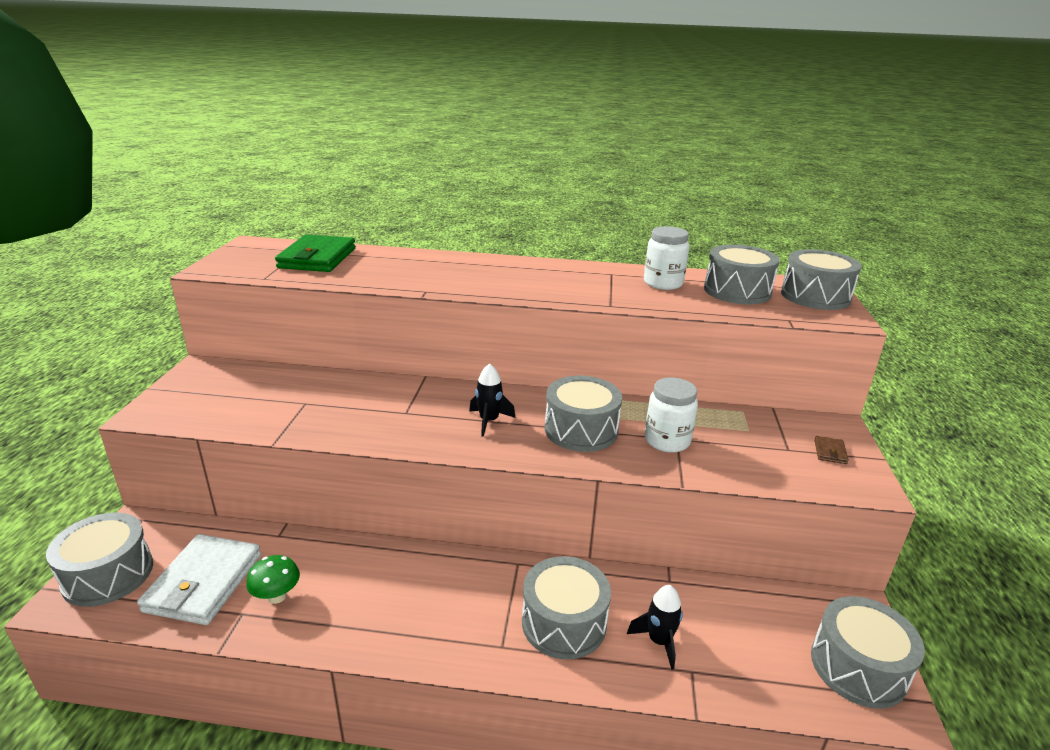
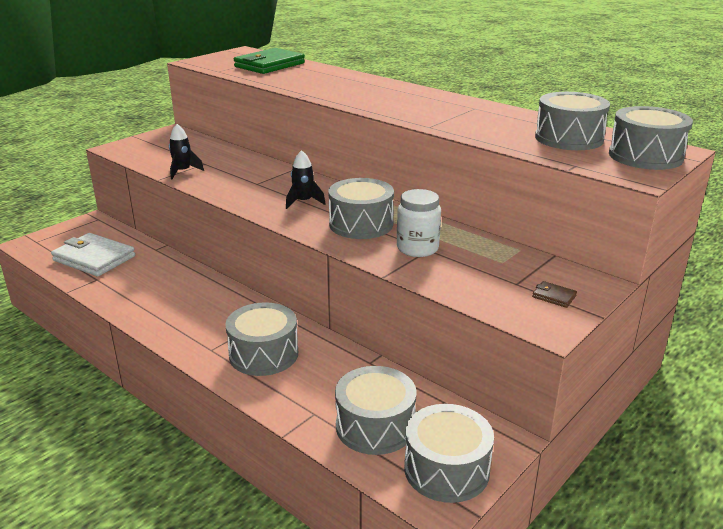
camera: 35 degrees right, 0 degrees up
grey drum [46,512,153,607] -> grey drum moved to [335,366,416,455]
white wallet [137,534,261,625] -> white wallet turned 75 degrees clockwise [51,233,135,276]
green mushroom [246,555,300,604] -> none
black rocket [627,585,683,670] -> black rocket moved to [169,124,204,179]
white jar [644,226,689,290] -> none
brown wallet [814,436,849,464] -> brown wallet turned 75 degrees clockwise [532,281,577,308]

